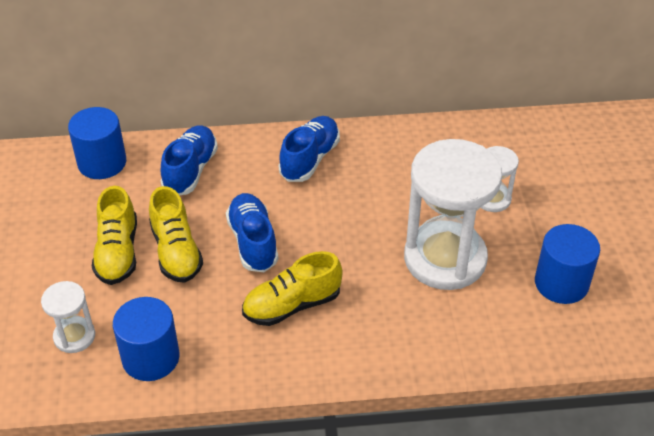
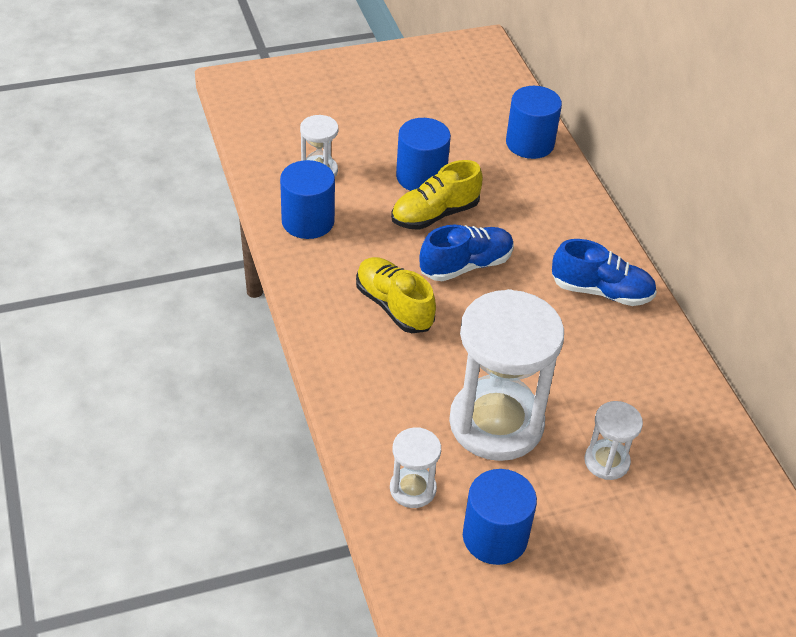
camera: 75 degrees right, 0 degrees up
yellow shoe [92,186,137,285] -> blue cylinder [396,118,451,191]
blue shoe [161,125,218,195] -> none
none -> white hourglass [390,427,441,508]

